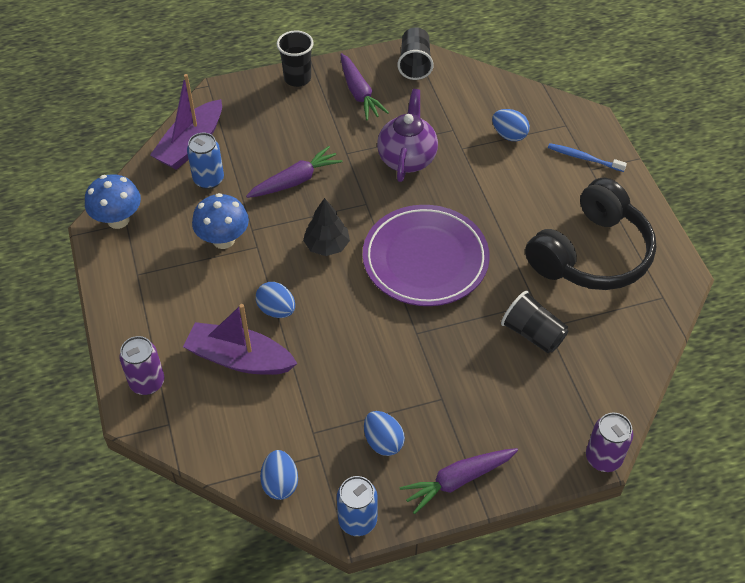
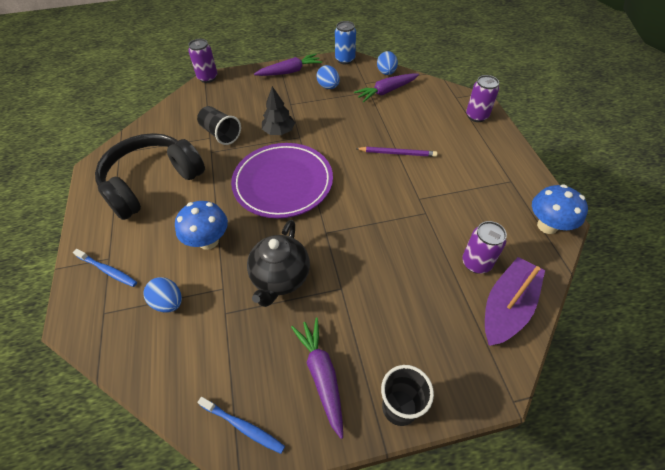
camera: 175 degrees left, 0 degrees up
purple boat [183,304,298,375] -> none
blue can [187,133,224,189] -> purple can [462,221,507,274]
blue mushroom [192,193,249,249] -> blue mushroom moved to [175,201,228,250]
purple carrot [246,146,343,198] -> purple carrot moved to [354,73,419,102]
blue egg [256,282,295,318] -> purple pencil [356,147,438,157]
black tree [303,198,350,256] -> black tree moved to [262,86,295,135]
purple teapot [377,89,438,182] -> black teapot [247,220,310,307]
black cup [397,27,434,80] -> blue toothbrush [197,397,285,454]

